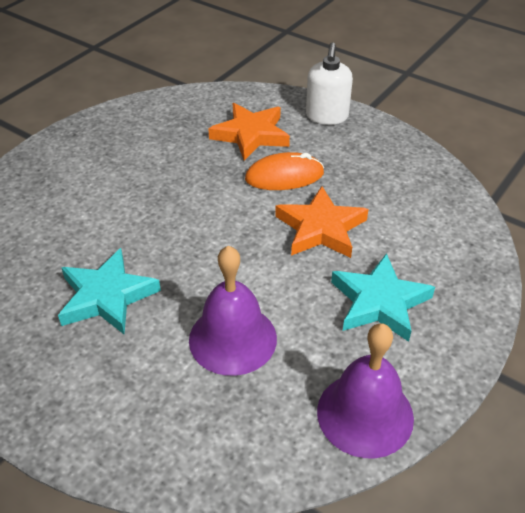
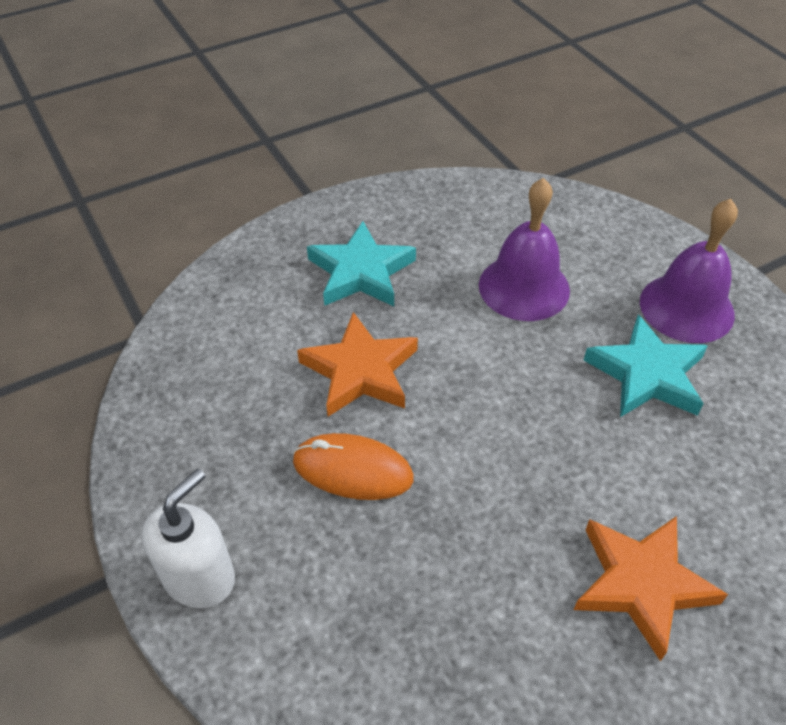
camera: 155 degrees left, 5 degrees up
orange star [208,103,290,161] -> orange star moved to [574,516,728,661]
purple bell [317,323,414,458] -> purple bell moved to [640,199,738,343]

